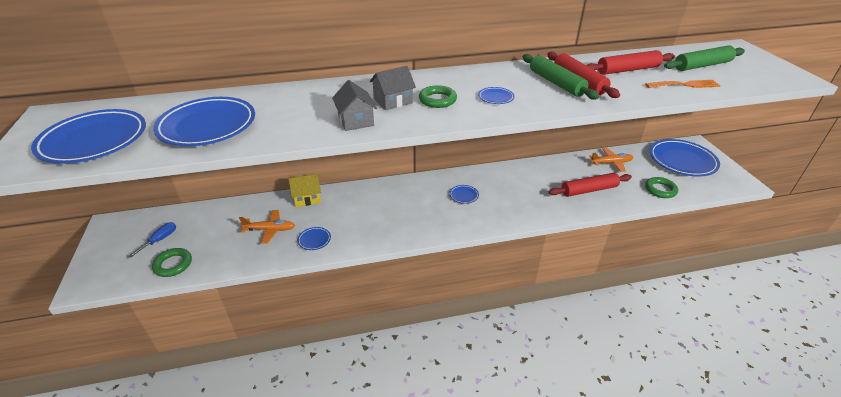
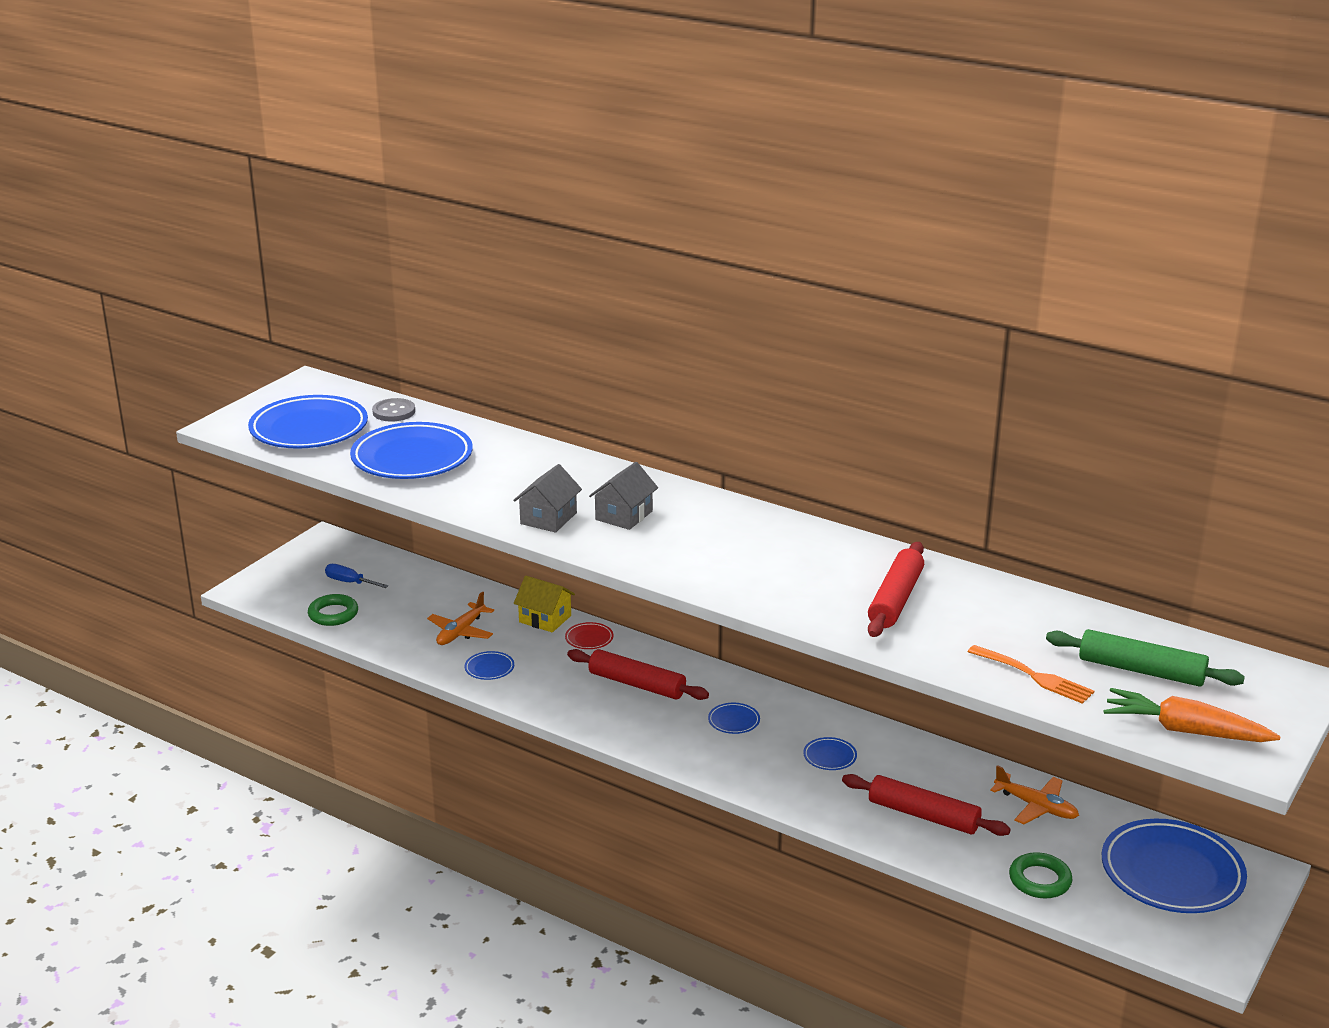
camera: 45 degrees right, 10 degrees down
blue screwdriver [128,222,176,258] -> blue screwdriver turned 135 degrees counterclockwise [325,564,388,588]
orange plane [239,210,295,244] -> orange plane turned 75 degrees clockwise [427,591,494,645]
grey house [370,66,416,110] -> grey house turned 75 degrees counterclockwise [589,462,658,530]
green ring [419,85,457,108] -> none
blue plate [478,87,515,104] -> blue plate moved to [803,737,857,770]
green rolling pin [523,54,599,100] -> none
red rolling pin [586,50,675,75] -> red rolling pin moved to [567,649,709,700]
none -> grey button [372,398,415,421]
none -> red plate [565,622,613,649]
none -> orange carrot [1104,688,1281,742]

